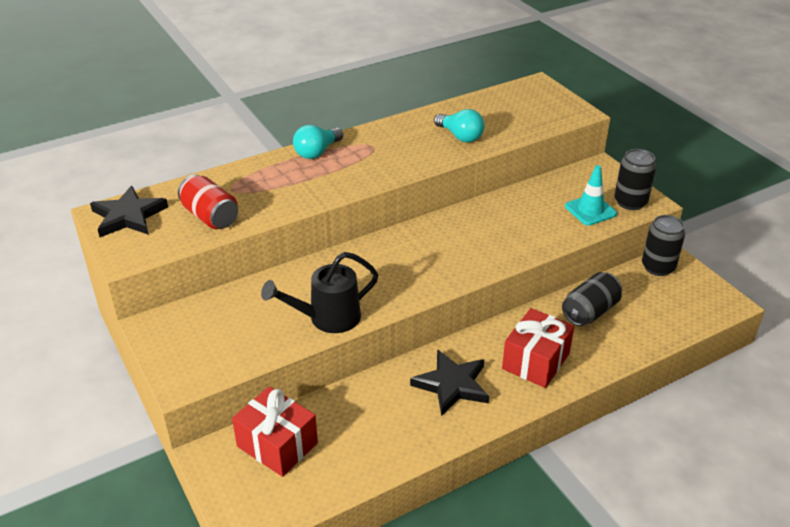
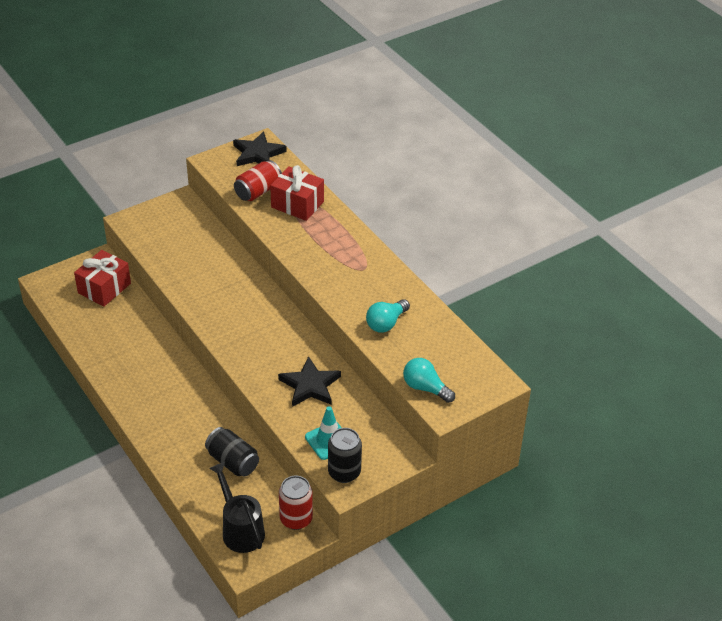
camera: 85 degrees right, 5 degrees up
black watering can [261,252,379,333] -> black watering can moved to [209,462,265,553]
turquoise light bulb [293,125,343,159] -> turquoise light bulb moved to [403,358,455,403]
black star [410,349,489,416] -> black star moved to [278,356,341,407]
red gift [502,308,574,388] -> red gift moved to [270,165,324,221]
black can [642,215,685,276] -> red can [279,476,313,530]

